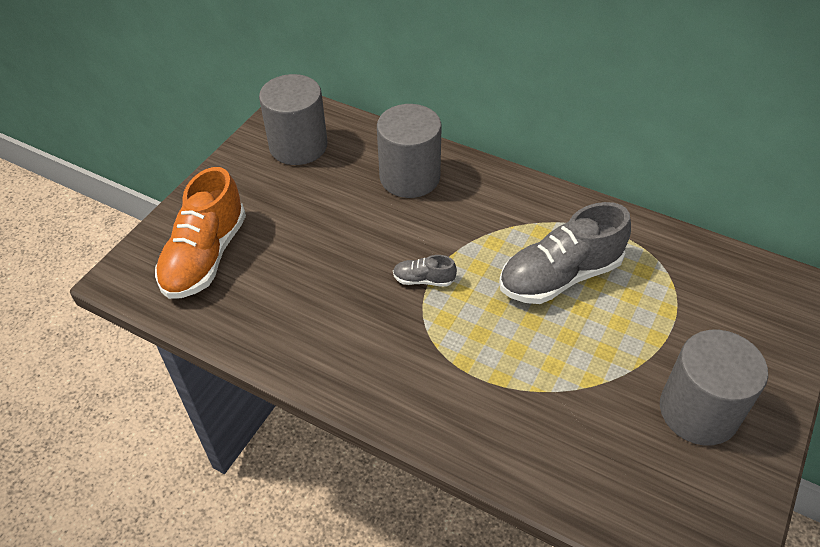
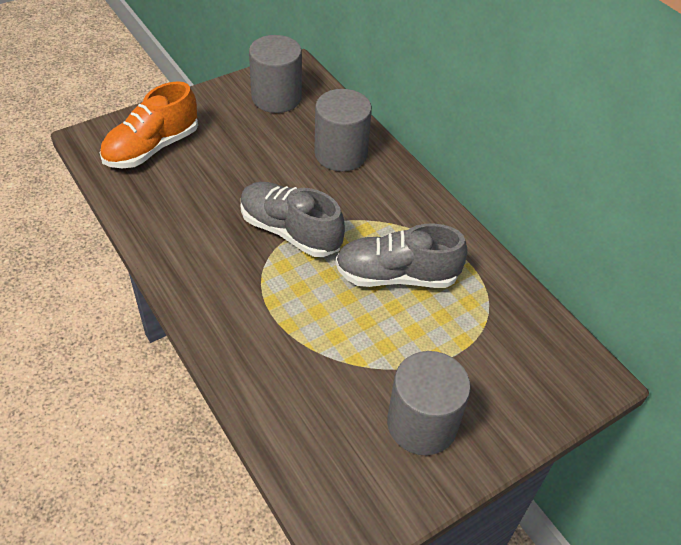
camera: 25 degrees right, 0 degrees up
grey shoe [393,255,457,287] -> grey shoe [241,182,345,257], size x2.22

